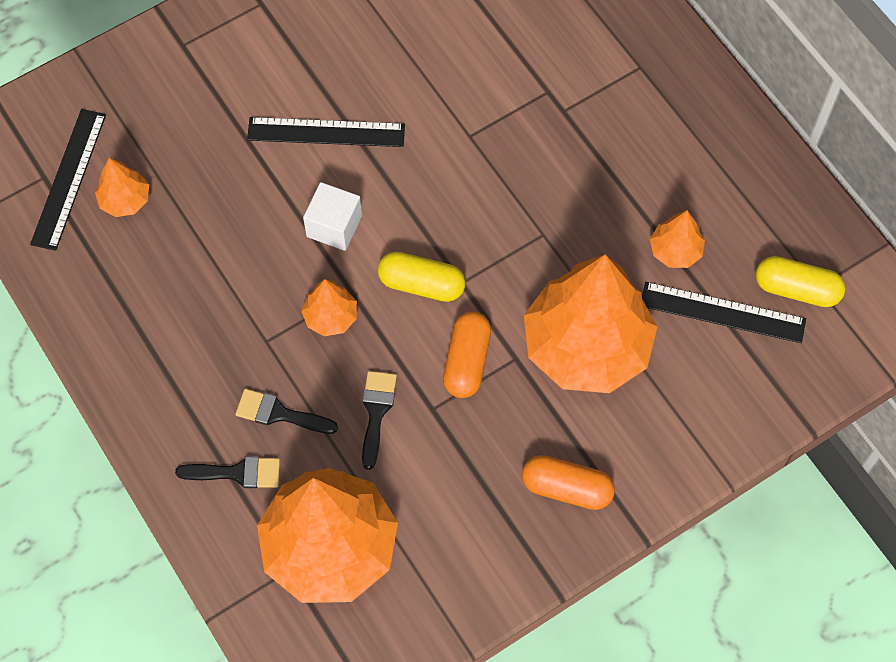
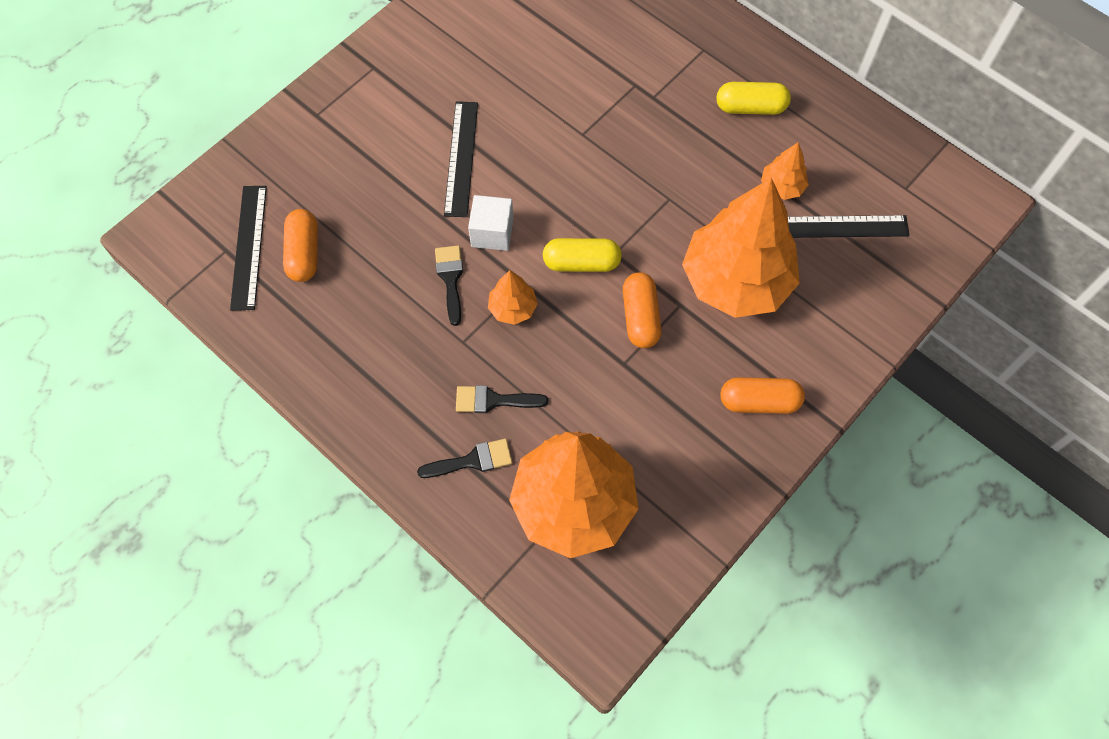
camera: 15 degrees left, 0 degrees up
orange tree [95,158,149,217] -> orange capsule [283,209,318,282]
black ruler [247,117,405,147] -> black ruler turned 75 degrees counterclockwise [444,101,478,217]
black brush [362,371,397,470] -> black brush moved to [435,245,463,326]
yellow capsule [756,256,845,307] -> yellow capsule moved to [717,82,791,115]

